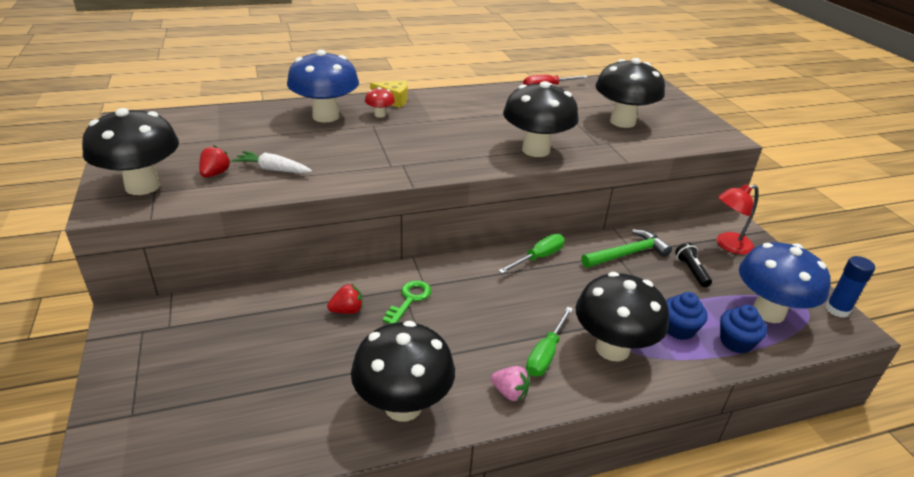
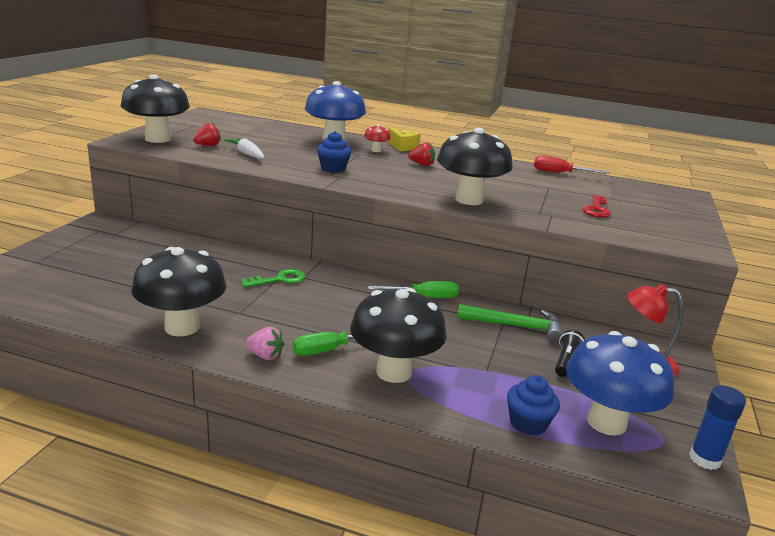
camera: 35 degrees right, 10 degrees down
red strawberry [327,284,363,314] -> red strawberry moved to [408,143,435,166]
pink strawberry [491,366,530,401] -> pink strawberry turned 45 degrees counterclockwise [246,327,284,360]
black mushroom [596,58,665,128] -> red key [583,195,611,218]
blue cupcake [666,292,708,340] -> blue cupcake moved to [317,131,352,172]

